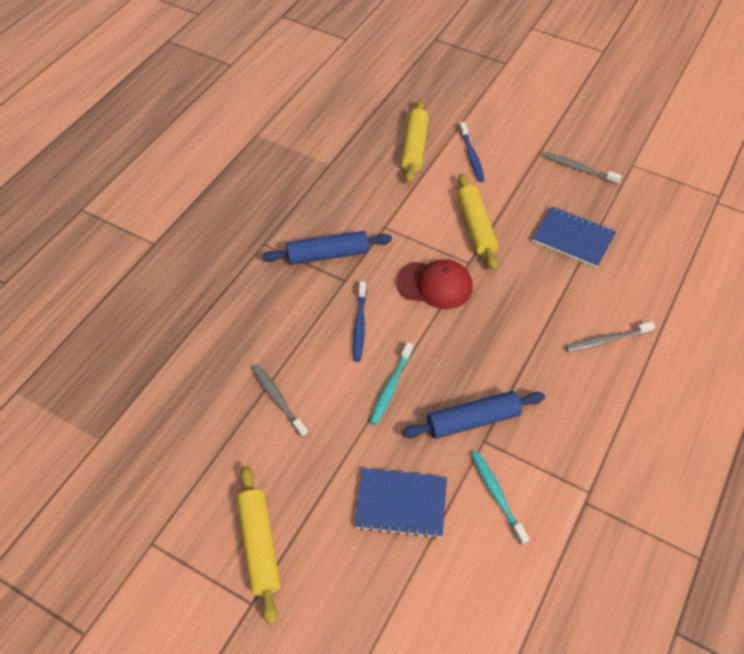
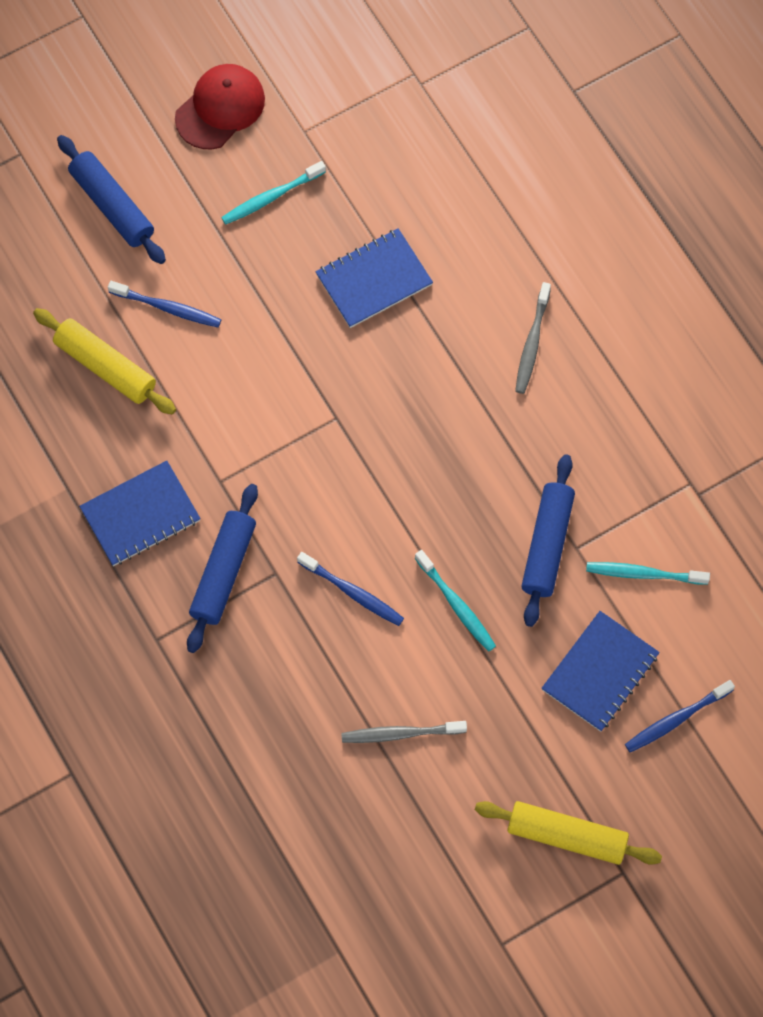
camera: 60 degrees left, 15 degrees up
red cap [396,259,473,309] -> red cap moved to [175,64,265,149]
yellow rolling pin [457,174,498,270] -> none
grey toothbrush [543,152,622,185] -> turquoise toothbrush [221,161,326,225]
none -> blue rolling pin [57,135,166,264]
none -> blue notebook [79,460,201,566]
none -> blue toothbrush [625,680,735,752]

